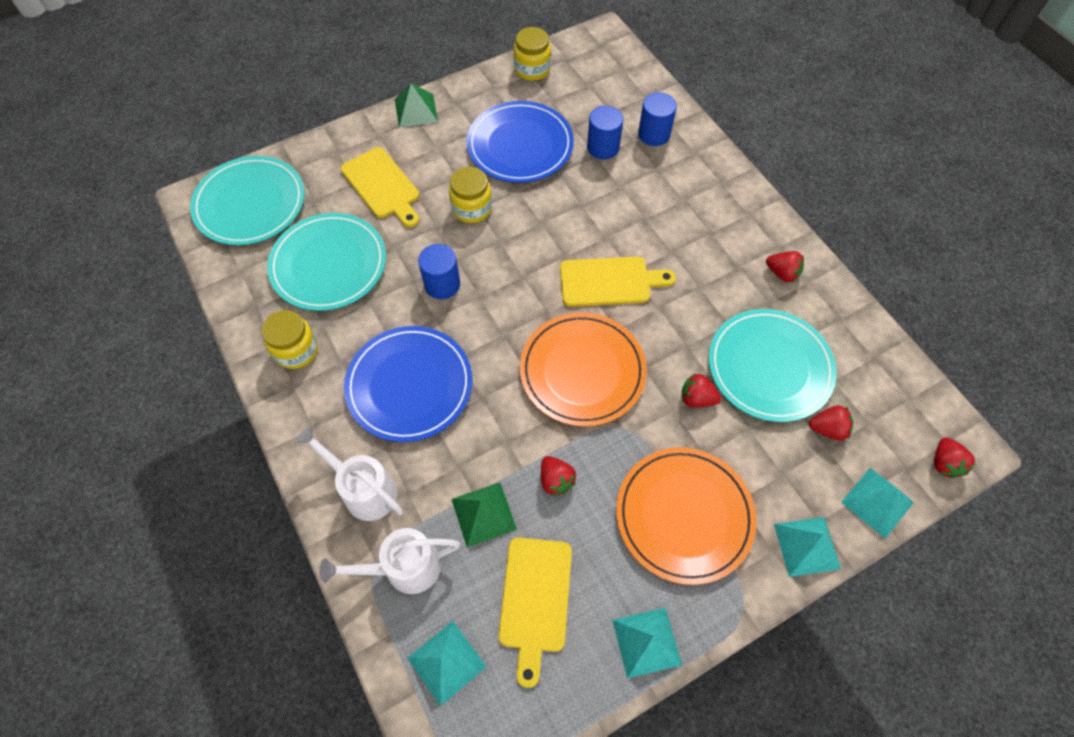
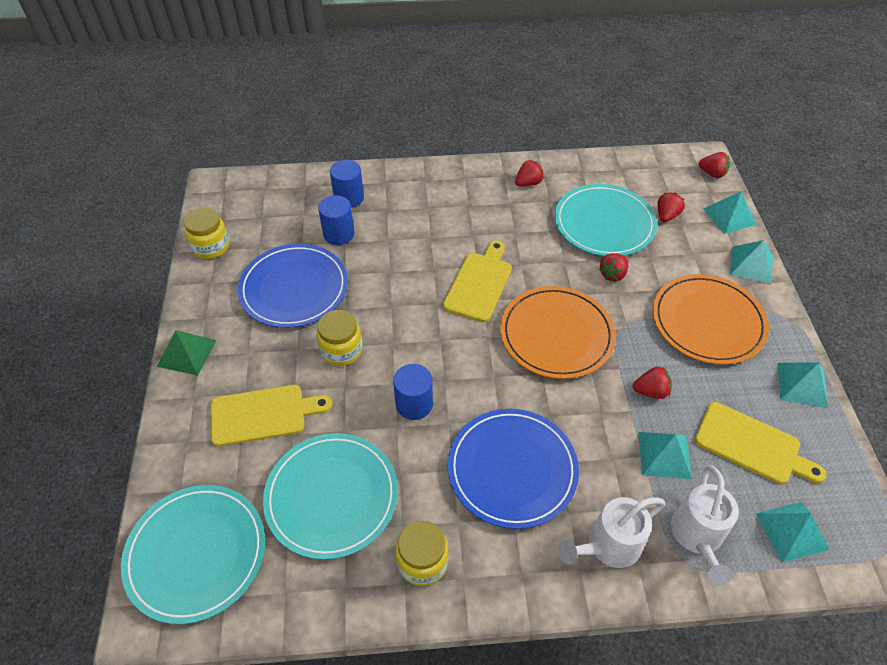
camera: 65 degrees left, 10 degrees down
green pyramid [452,482,517,547] -> turquoise pyramid [638,432,692,479]

